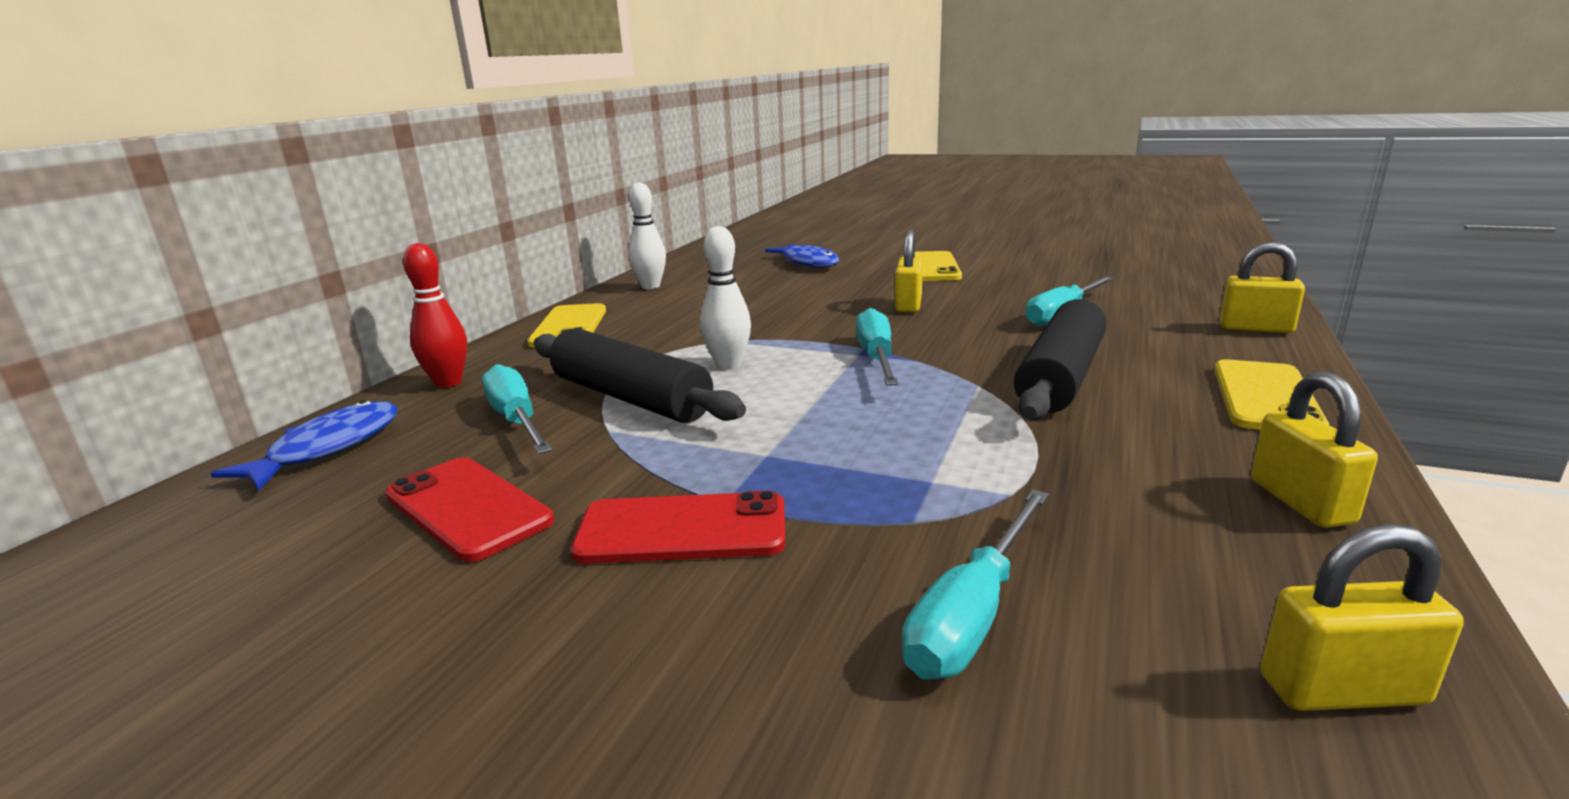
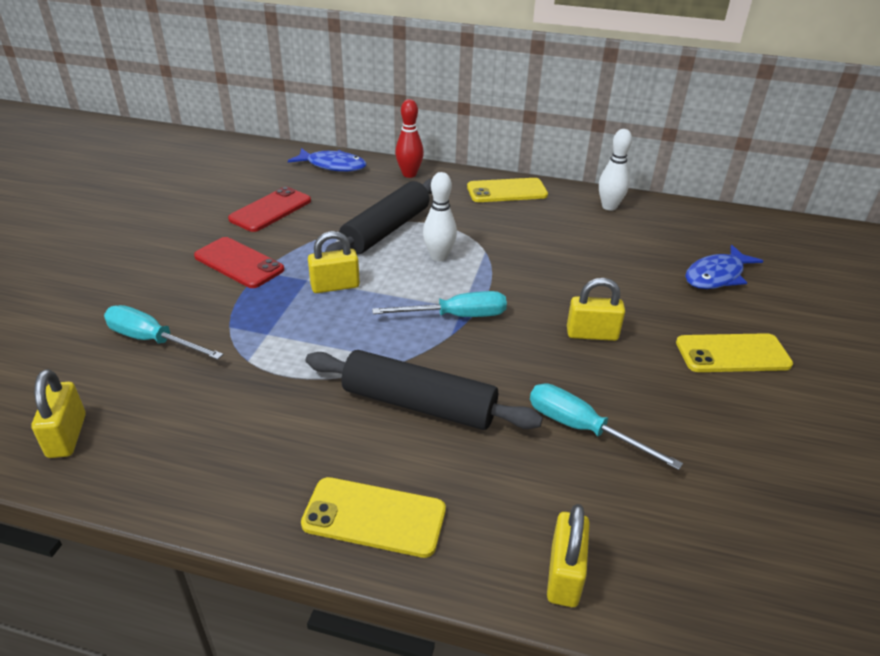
camera: 80 degrees right, 15 degrees up
turquoise screwdriver [482,364,553,454] -> none
red phone [571,491,786,564] -> red phone turned 45 degrees counterclockwise [194,237,284,288]
yellow padlock [1251,371,1378,528] -> yellow padlock moved to [308,231,360,293]

